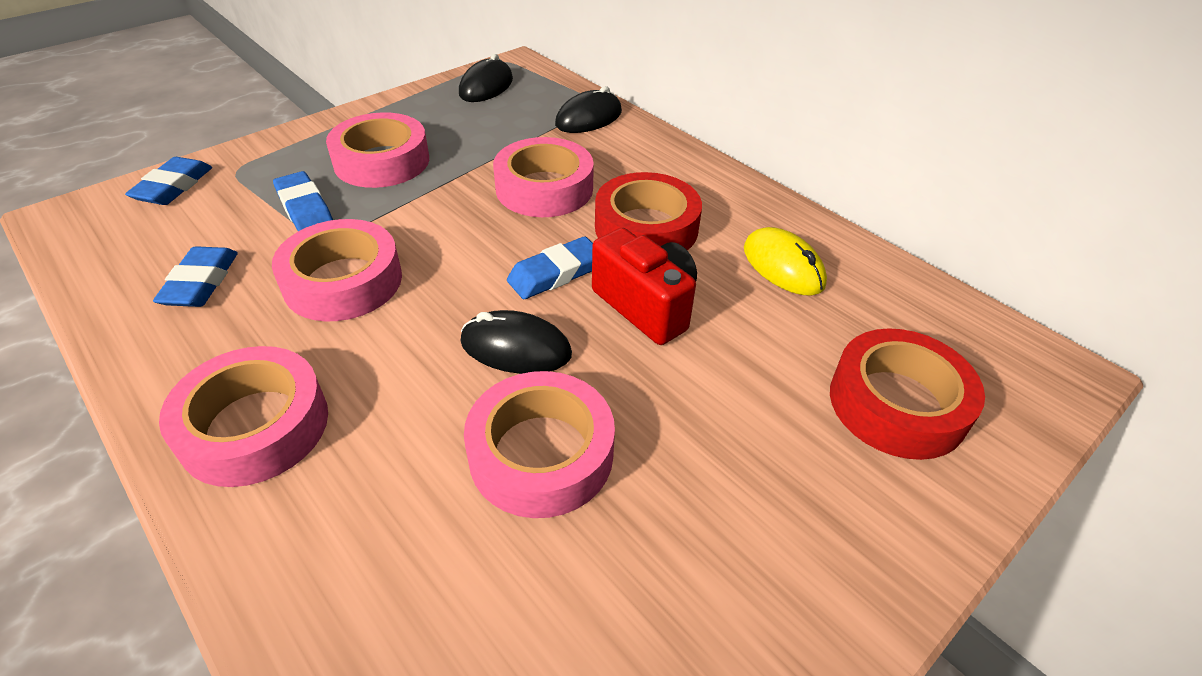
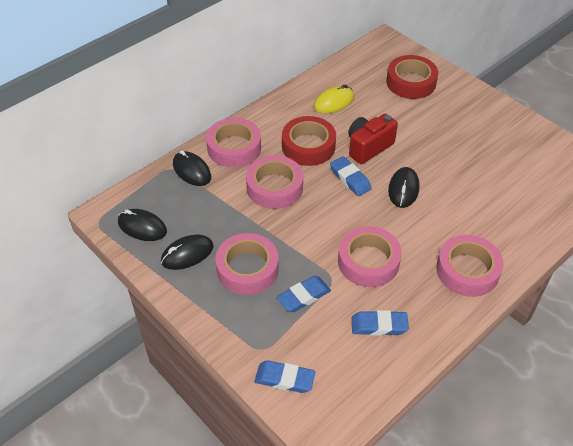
camera: 90 degrees left, 5 degrees up
pink tape [464,371,615,518] -> pink tape moved to [206,118,261,168]
none -> black mouse [161,234,214,270]

